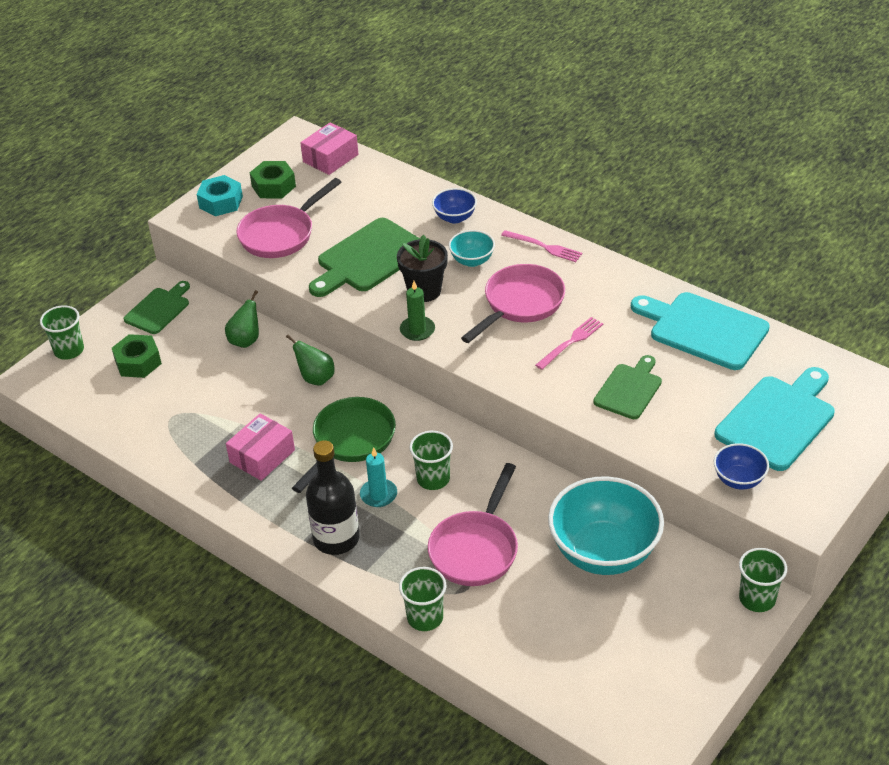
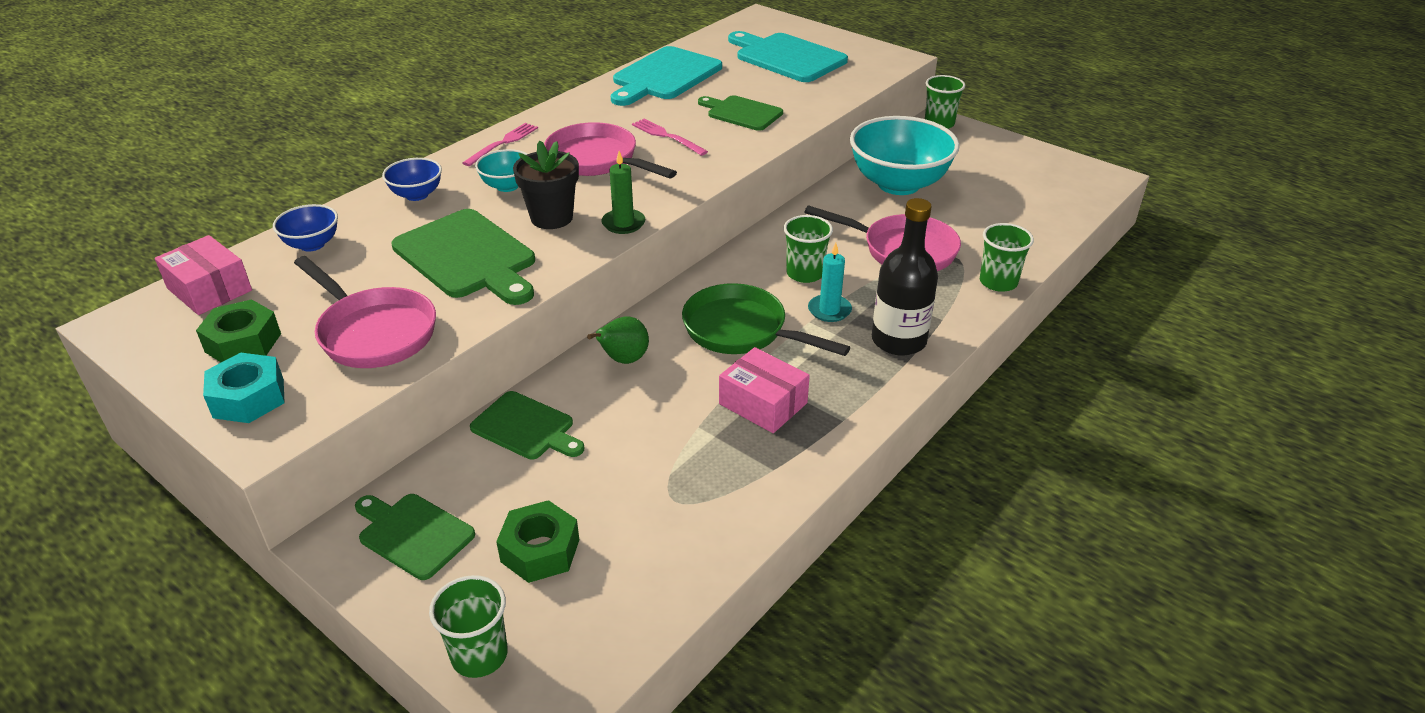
camera: 90 degrees left, 5 degrees down
green pear [225,290,259,348] -> green cutting board [470,391,584,459]
blue bowl [714,443,769,489] -> blue bowl moved to [273,204,338,252]

